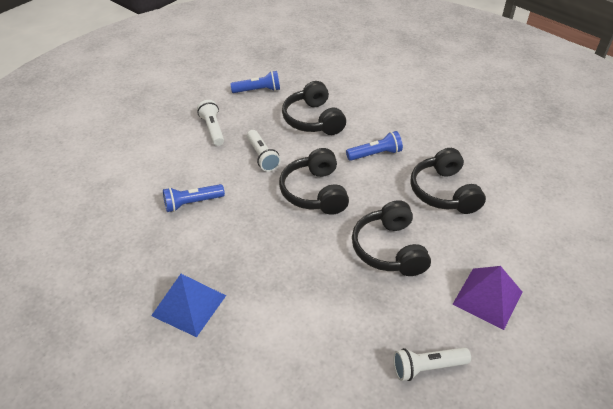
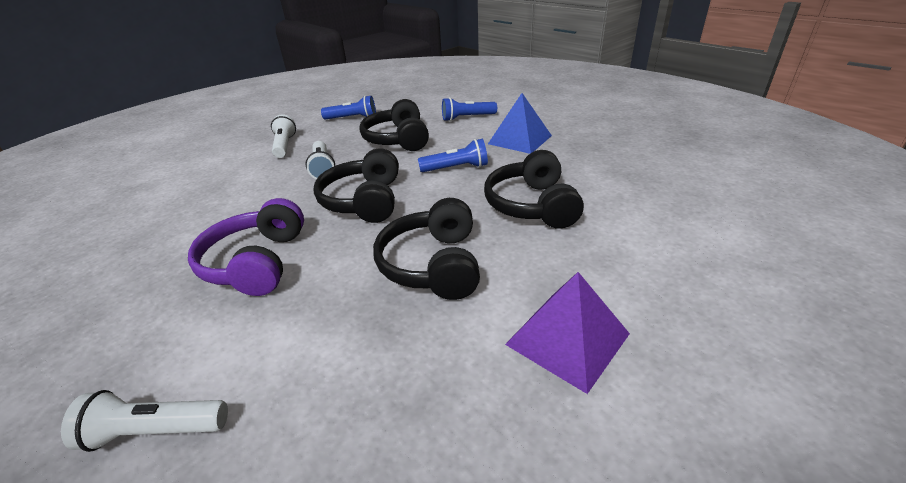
camera: 10 degrees right, 10 degrees down
blue pyramid [151,274,226,337] -> blue pyramid moved to [488,93,552,154]
blue flashlight [163,184,225,212] -> blue flashlight moved to [442,97,497,121]
white flashlight [393,347,471,381] -> white flashlight moved to [61,390,228,452]
none -> purple headphones [188,198,304,296]

